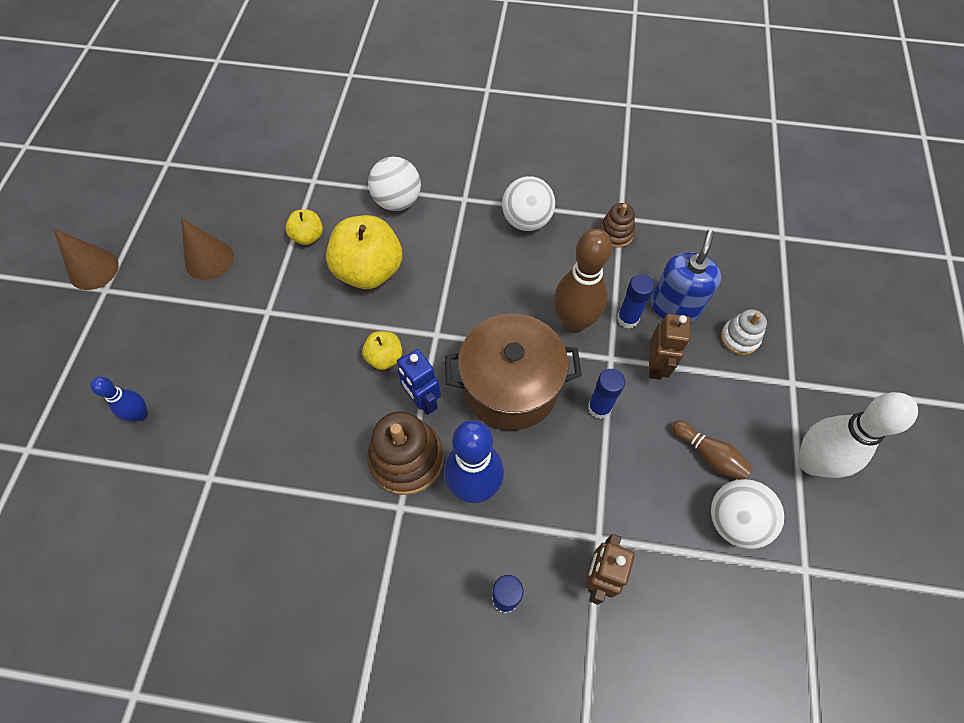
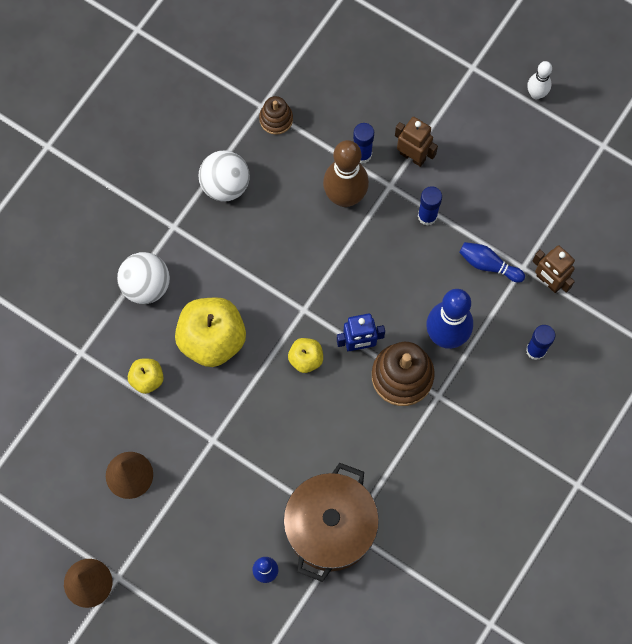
camera: 65 degrees left, 10 degrees up
brown pot [445,314,582,430] -> brown pot moved to [283,463,379,582]
blue soap dispenser [651,230,721,322] -> none
brown bowling pin [672,420,753,479] -> none
white ball [711,479,784,549] -> none
white stacking toy [721,309,767,355] -> none
white bowling pin [798,392,918,478] -> white bowling pin [527,61,552,99], size x0.54
none -> blue bowling pin [459,242,525,283]

